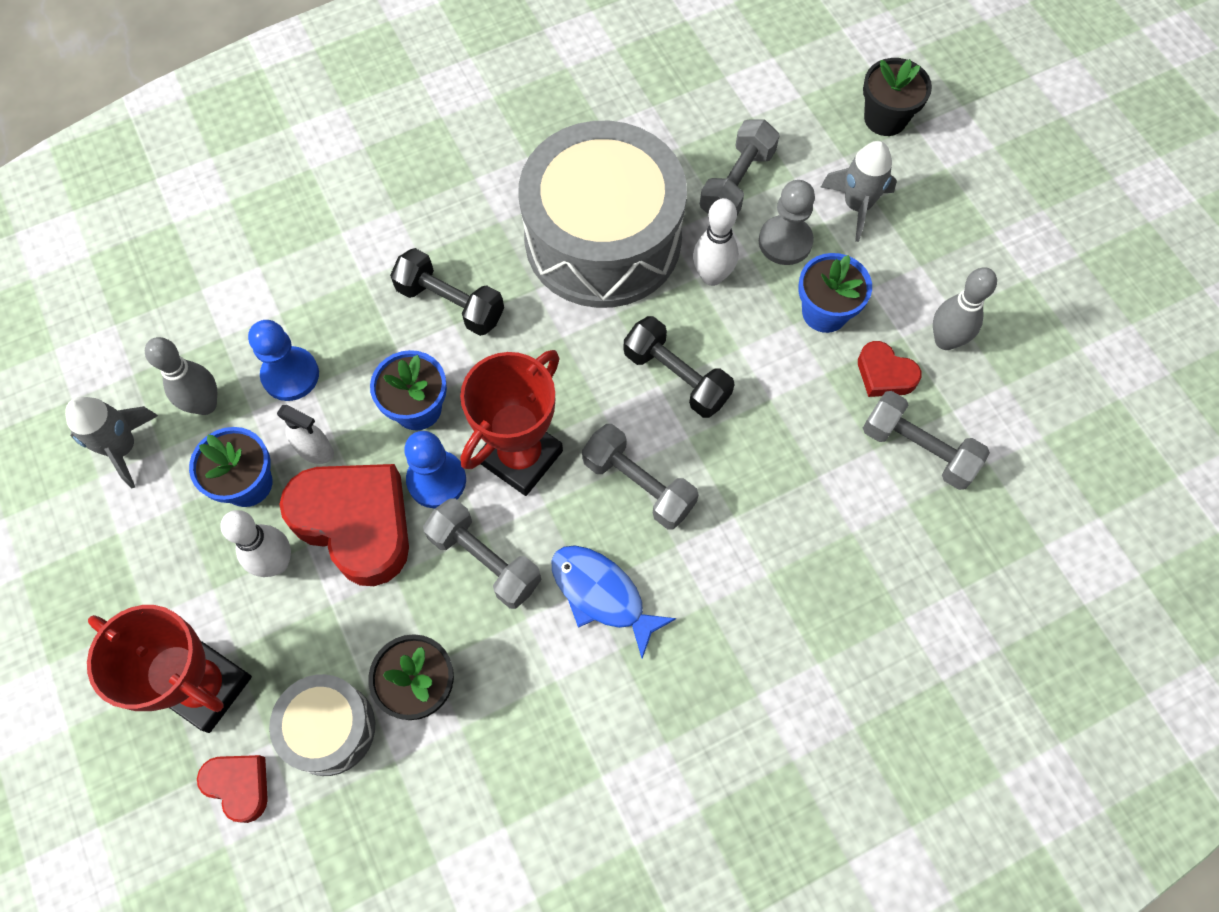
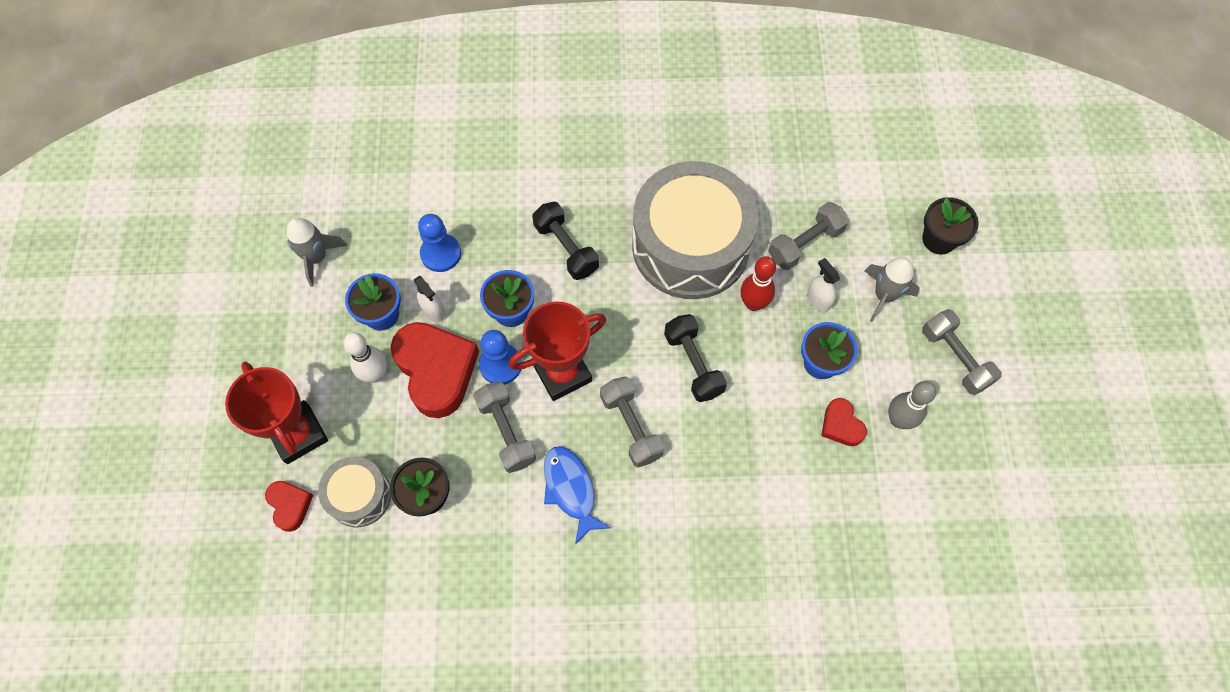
camera: 25 degrees right, 0 degrees up
grey bowling pin [145,337,217,415] -> none
white bowling pin [693,198,739,286] -> red bowling pin [740,256,776,311]
grey pawn [759,180,815,265] -> white spray bottle [807,258,840,312]
grey dumbbell [863,391,990,490] -> grey dumbbell moved to [922,309,1002,395]

